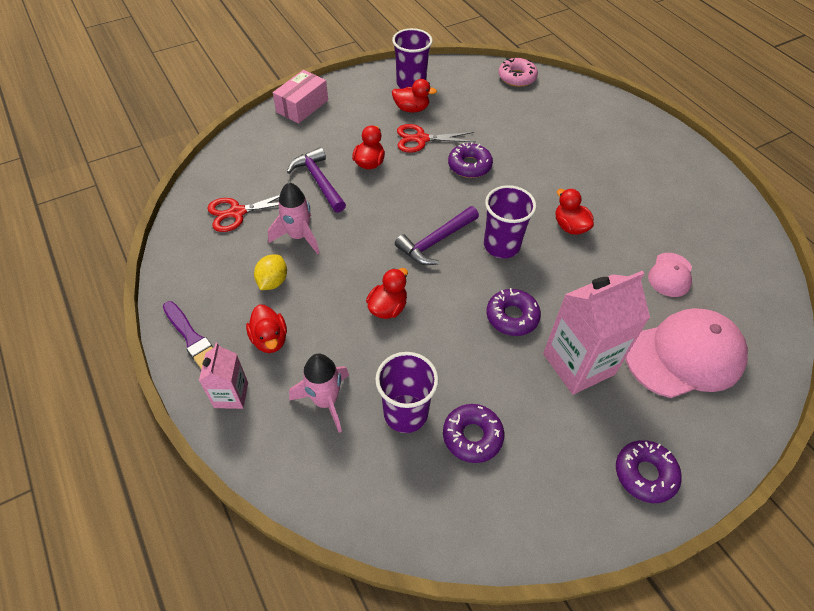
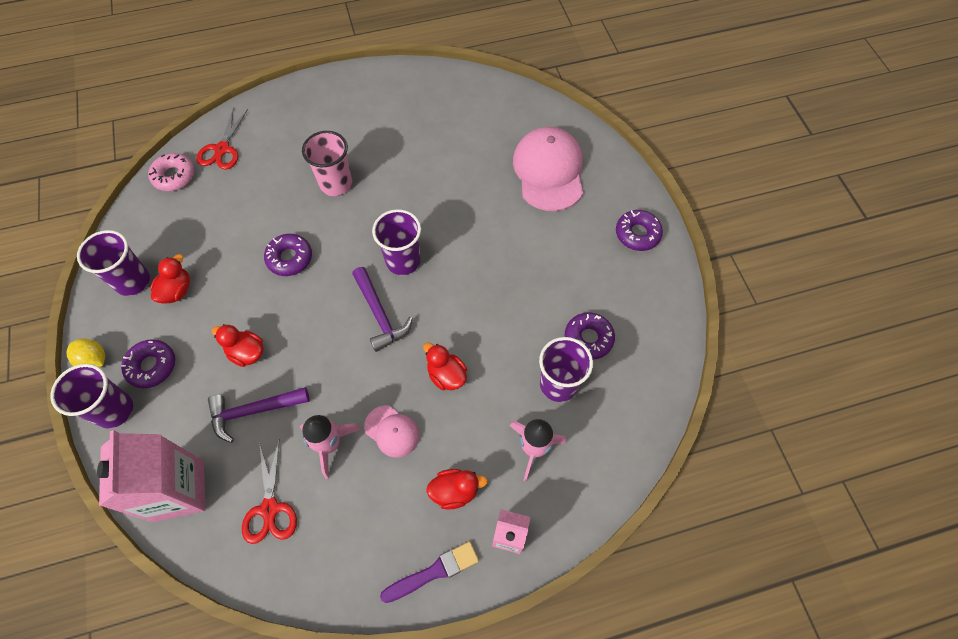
camera: 75 degrees left, 10 degrees up
yellow lemon [254,254,287,290] -> yellow lemon moved to [67,339,105,367]
pink box [273,70,328,124] -> purple cup [50,364,133,428]
red scissors [397,124,475,153] -> red scissors moved to [196,107,248,170]
purple donut [486,288,541,336] -> purple donut moved to [121,339,175,388]
pink carton [543,271,650,395] -> pink carton moved to [97,430,206,522]
red duck [555,189,594,235] -> none
pink cap [648,253,692,297] -> pink cap moved to [364,405,420,457]
none -> pink cup [302,131,352,196]

